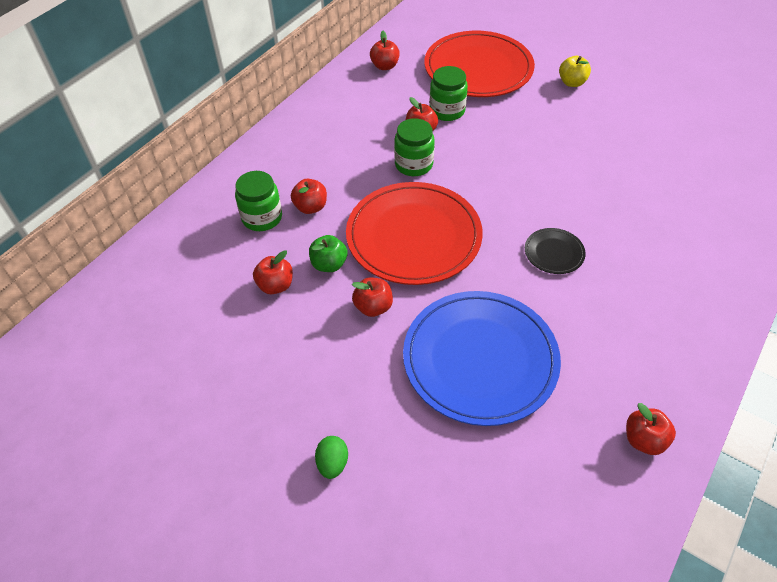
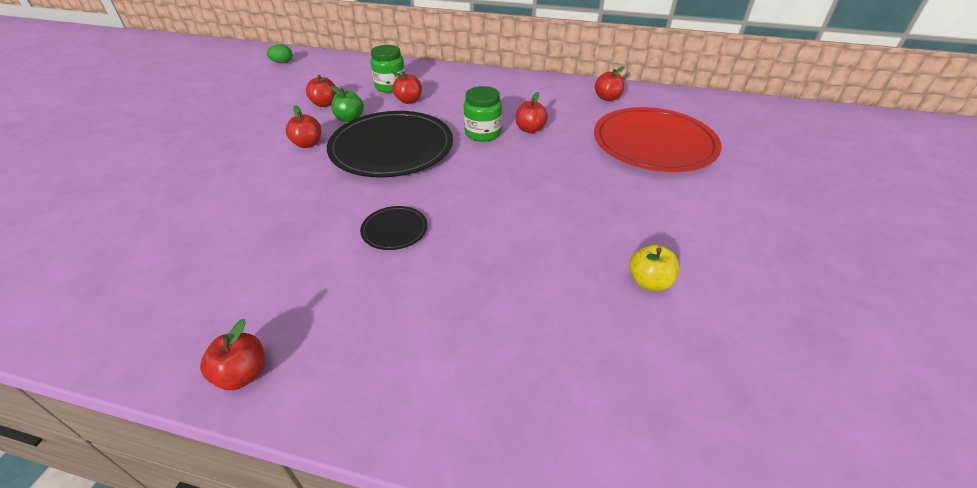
camera: 70 degrees right, 10 degrees down
green egg [315,436,348,479] -> green egg moved to [267,44,292,63]
red plate [346,182,483,285] -> black plate [327,111,453,178]
blue plate [403,291,561,426] -> none
green jar [430,66,468,121] -> none
yellow apple [559,56,591,87] -> yellow apple moved to [629,244,680,291]
red apple [626,403,676,455] -> red apple moved to [200,319,265,390]

